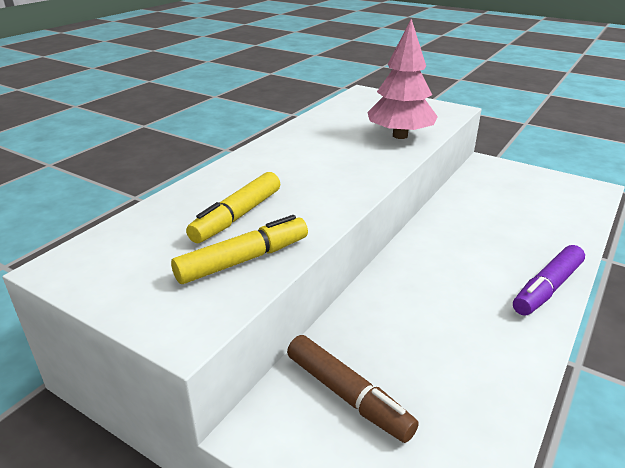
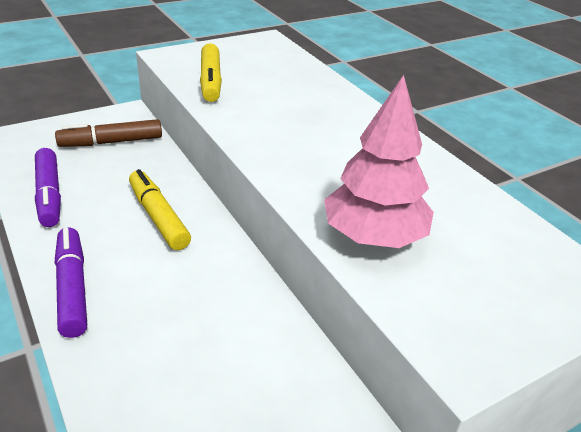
camera: 115 degrees right, 5 degrees up
yellow marker [186,172,280,243] -> yellow marker moved to [129,169,191,250]
none -> purple marker [35,148,61,227]

